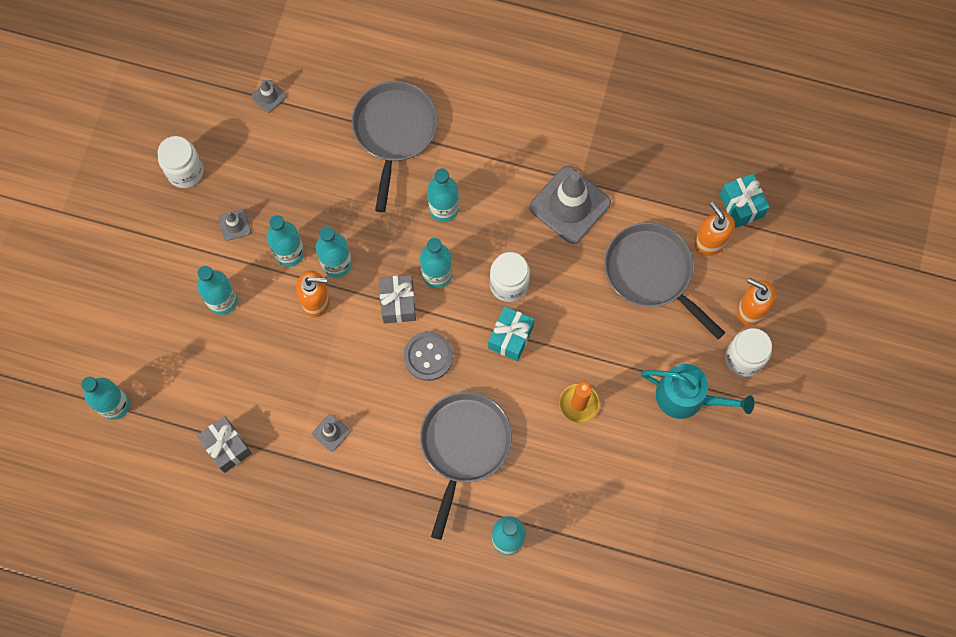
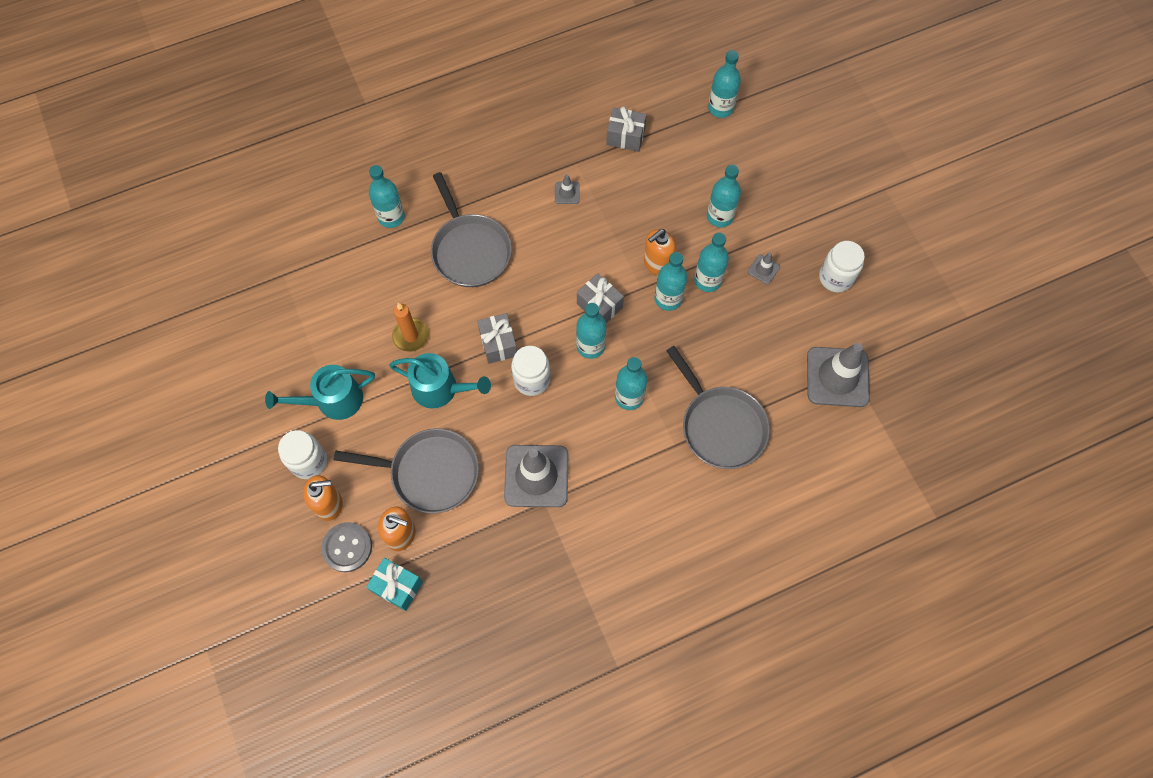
camera: 140 degrees right, 5 degrees down
grey traffic cone [251,80,287,113] -> grey traffic cone [807,343,870,407], size x2.27
grey button [404,331,453,381] -> grey button moved to [321,522,372,572]
turquoise gift [488,306,535,361] -> grey gift [477,313,517,364]
none -> turquoise watering can [389,353,491,408]

